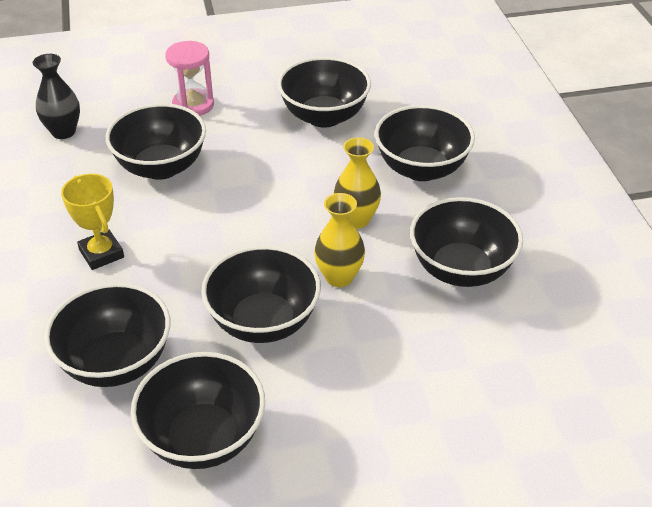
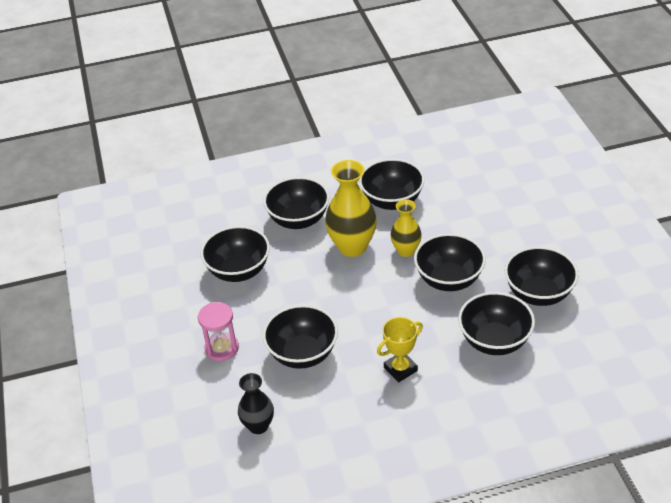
camera: 90 degrees left, 0 degrees up
yellow vase [333,137,381,229] -> yellow vase [325,160,377,257], size x1.66

